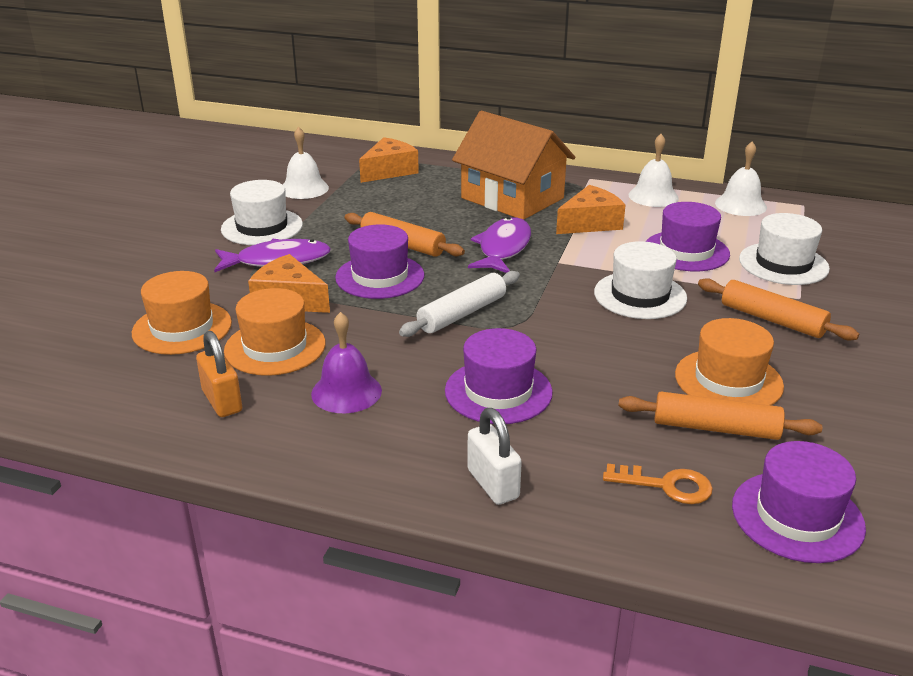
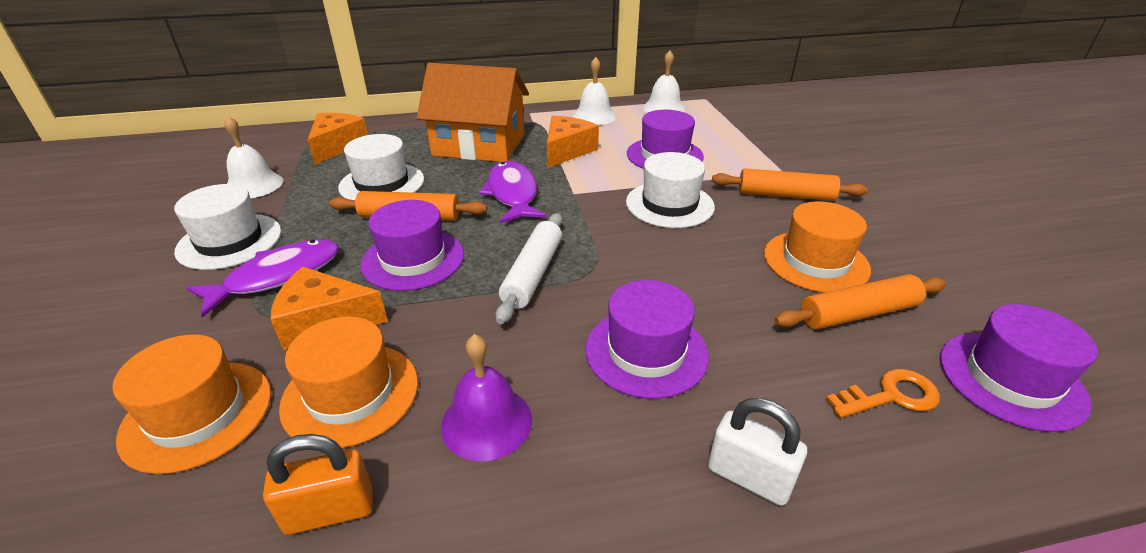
camera: 30 degrees left, 5 degrees up
orange padlock [196,331,242,417] -> orange padlock turned 45 degrees counterclockwise [263,434,373,535]
white hat [739,213,830,285] -> white hat moved to [338,134,424,200]

